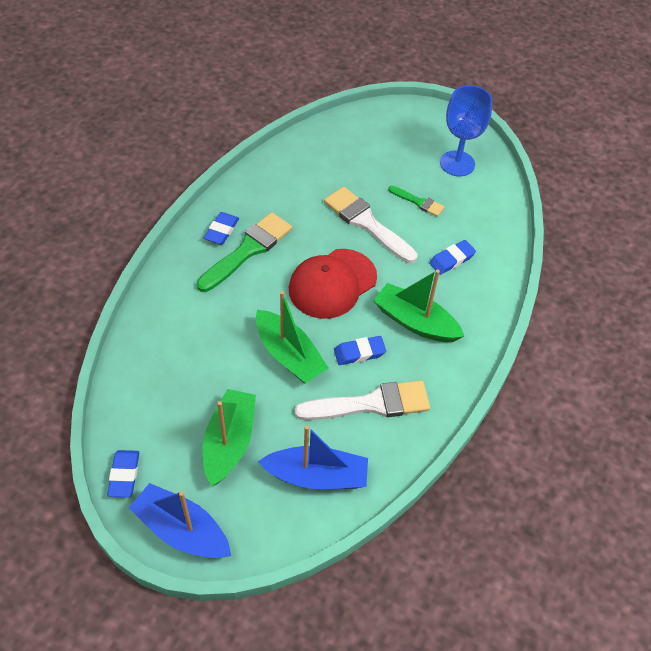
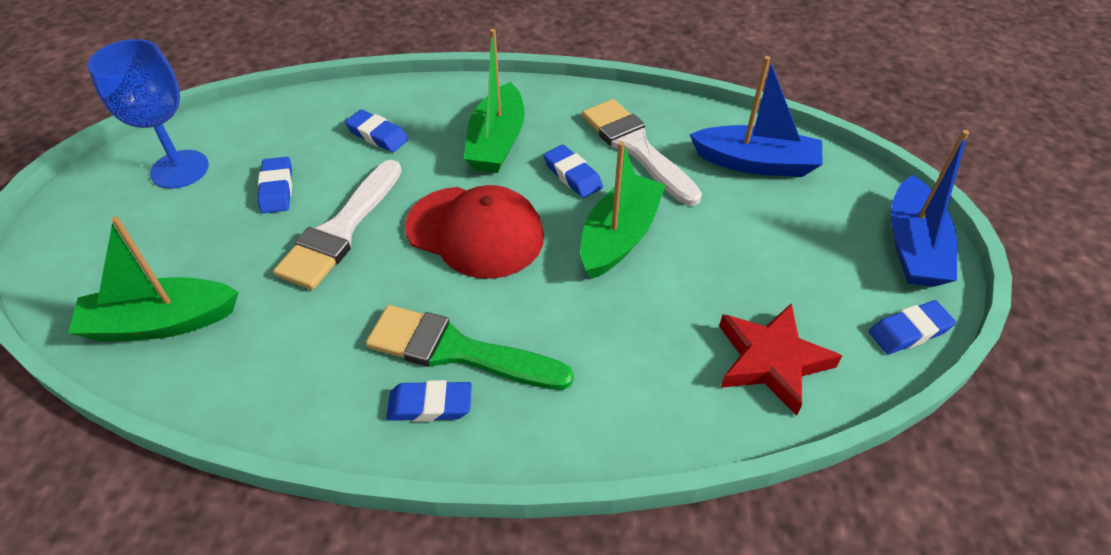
camera: 110 degrees left, 5 degrees down
green boat [202,389,256,486] -> green boat moved to [68,217,239,342]
blue boat [258,425,368,489] -> blue boat turned 120 degrees clockwise [689,56,823,177]
green brush [388,186,445,217] -> blue eraser [258,157,292,213]
none -> red star [719,303,842,416]

